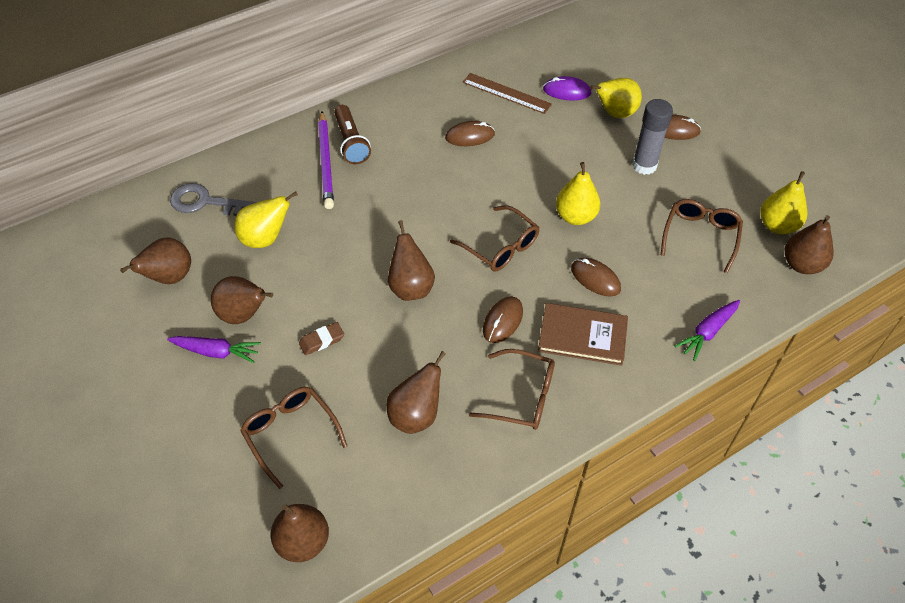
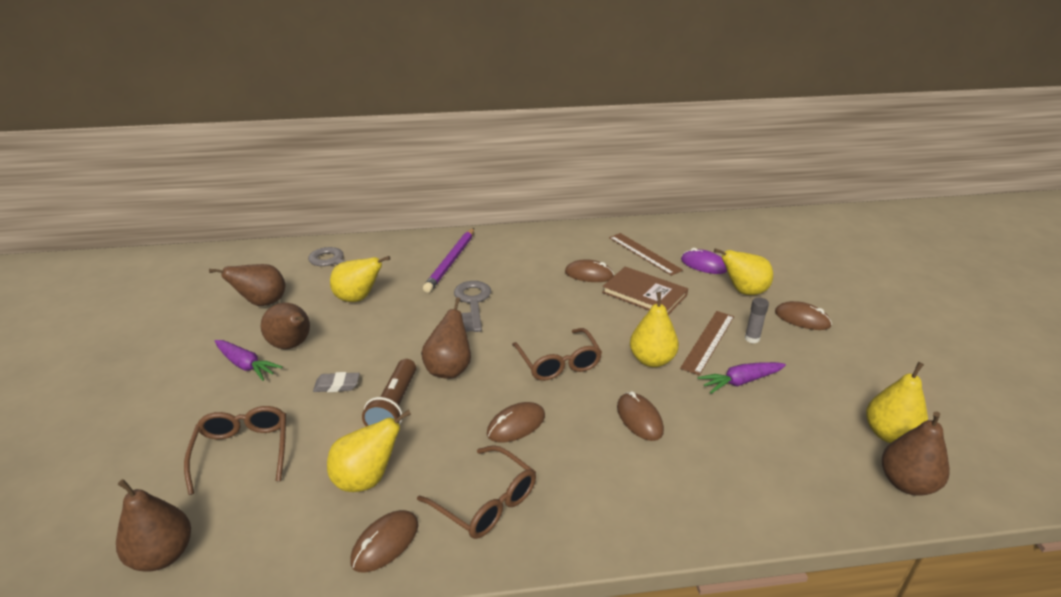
camera: 25 degrees right, 20 degrees down
brown eraser [299,322,344,355] -> grey eraser [313,372,360,392]
brown flashlight [334,105,371,164] -> brown flashlight moved to [362,359,416,426]
brown pear [386,351,446,434] -> yellow pear [327,410,411,492]
brown book [538,303,628,366] -> brown book moved to [602,267,688,315]
grey glue stick [632,99,673,175] -> grey glue stick [745,297,769,343], size x0.54
brown glasses [661,199,743,273] -> none
purple carrot [675,300,740,361] -> purple carrot moved to [697,362,786,394]
none -> brown mouse [350,510,418,573]
none -> grey key [454,281,491,332]
none -> brown ruler [680,311,734,375]

